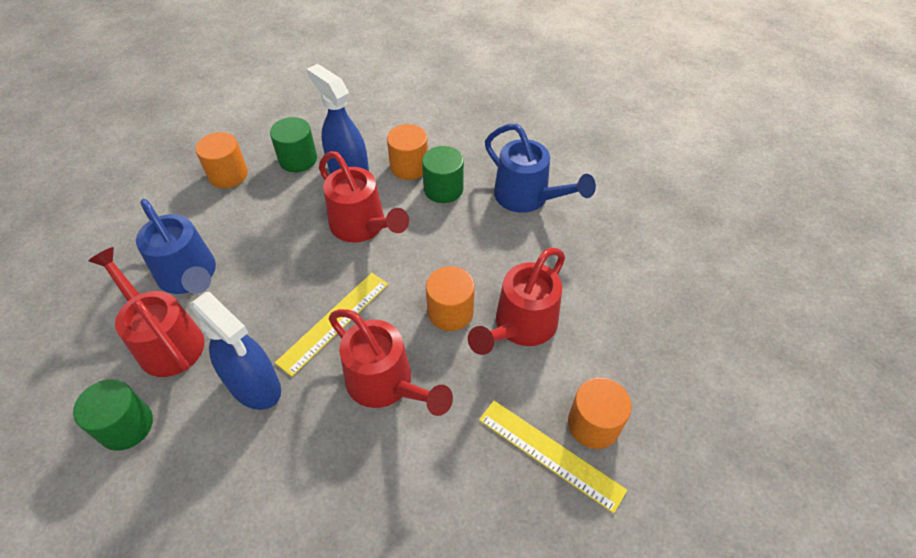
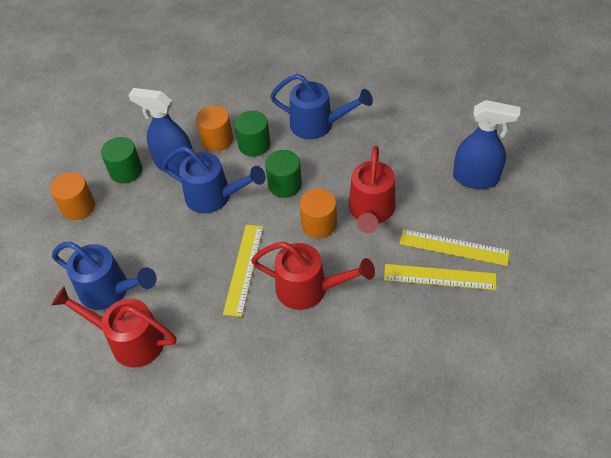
camera: 25 degrees left, 0 degrees up
green cylinder [73,379,153,451] -> green cylinder moved to [265,150,302,198]
blue spray bottle [190,292,281,410] -> blue spray bottle moved to [453,100,521,189]
red watering can [319,151,409,243] -> blue watering can [162,146,266,213]
orange cylinder [568,378,632,449] -> yellow ruler [399,229,510,266]

